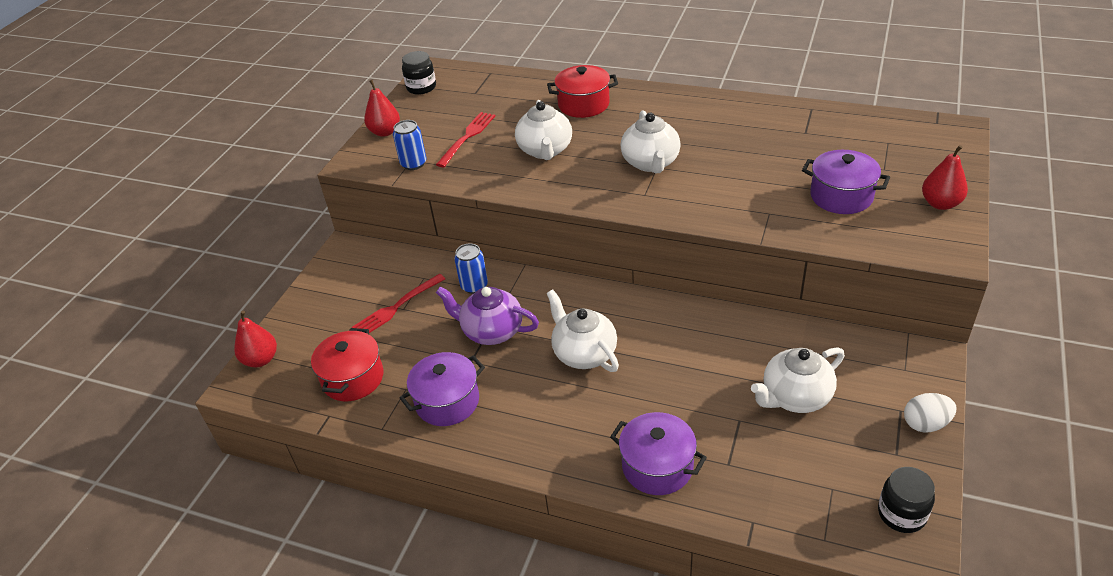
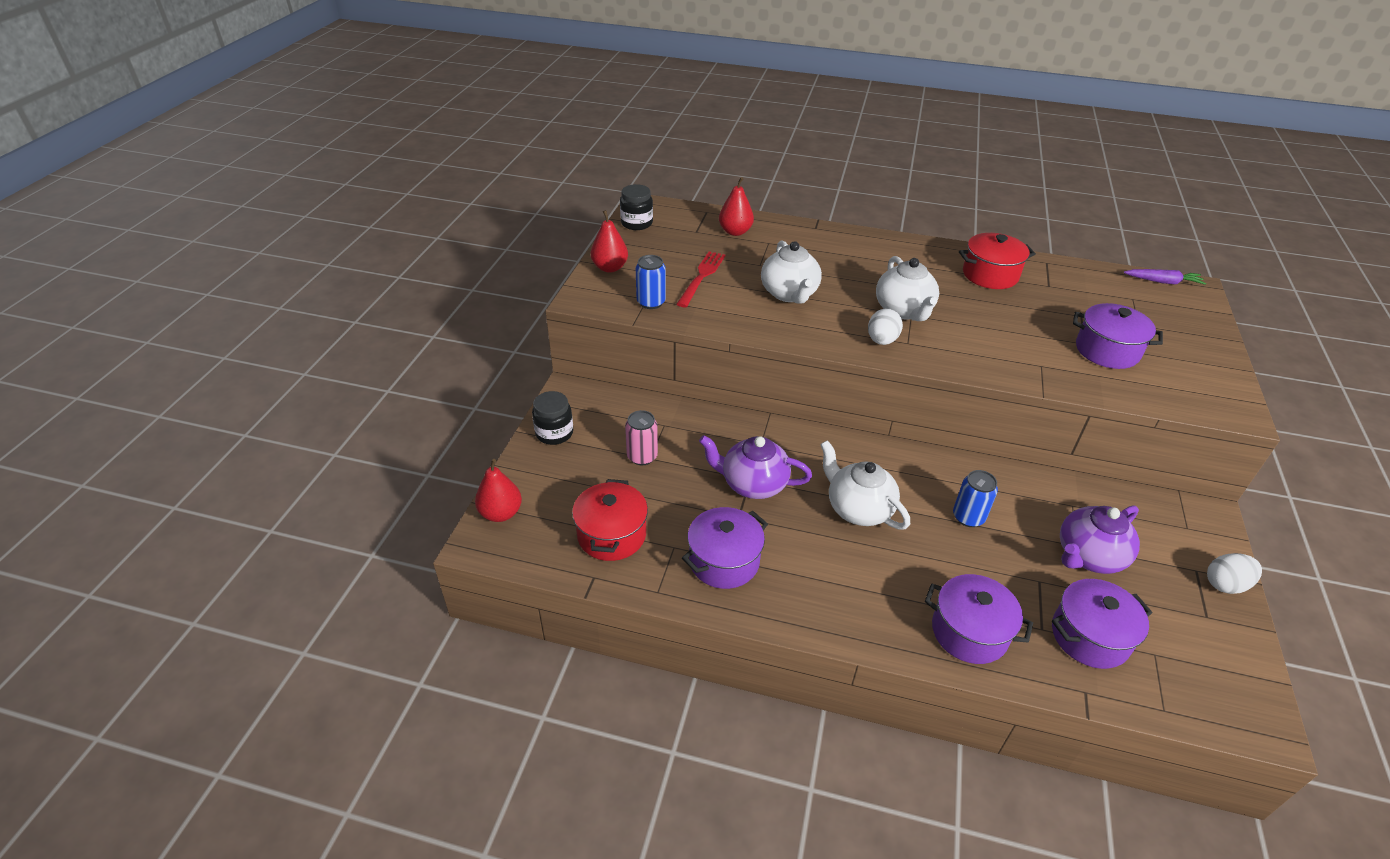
camera: 10 degrees left, 0 degrees up
red fork [352,274,445,333] -> pink can [625,410,658,465]
blue can [454,243,488,294] -> blue can moved to [953,470,998,527]
red pot [547,65,618,118] -> red pot moved to [959,233,1036,289]
white teapot [751,347,845,413] -> purple teapot [1060,505,1140,574]
black jar [878,467,935,533] -> black jar moved to [532,391,573,445]
red pear [922,145,968,210] -> red pear moved to [719,177,754,236]
none -> white egg [868,308,903,345]
none -> purple pot [1052,579,1153,669]
none -> purple carrot [1124,269,1206,285]

